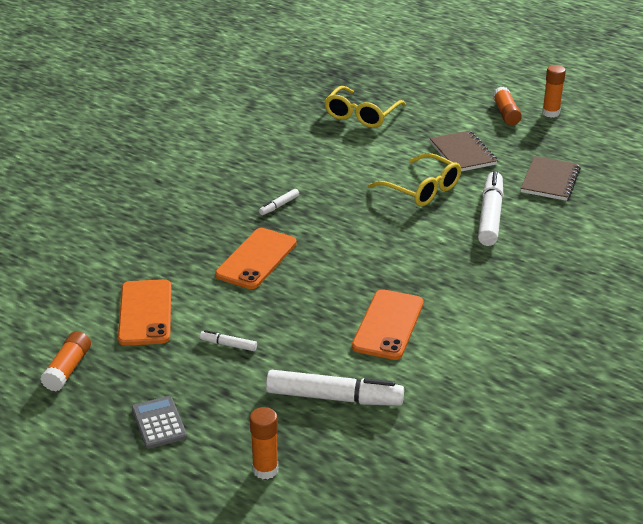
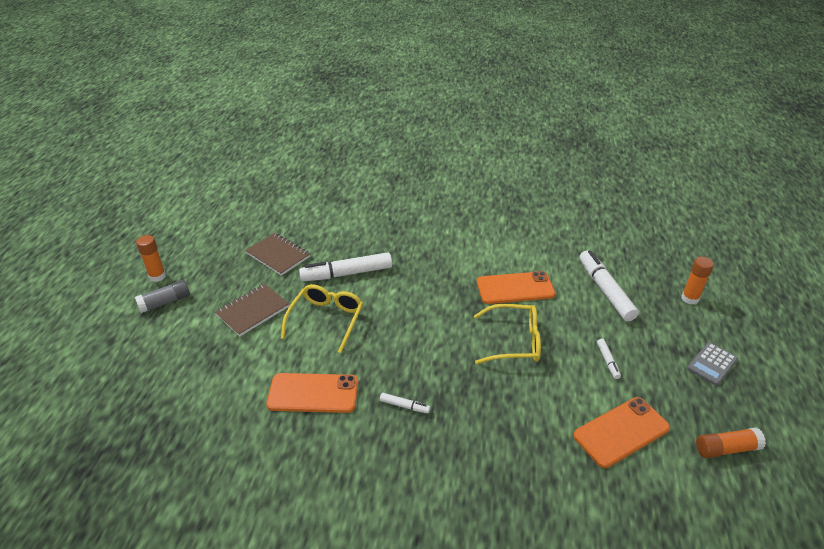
camera: 115 degrees left, 5 degrees up
orange phone [215,228,297,289] -> orange phone moved to [266,373,358,413]
yellow glasses [325,86,406,128] -> yellow glasses moved to [474,304,541,364]
orange glue stick [493,87,522,125] -> grey glue stick [135,280,190,313]
brown notebook [521,156,581,201] -> brown notebook turned 45 degrees clockwise [245,233,310,276]

